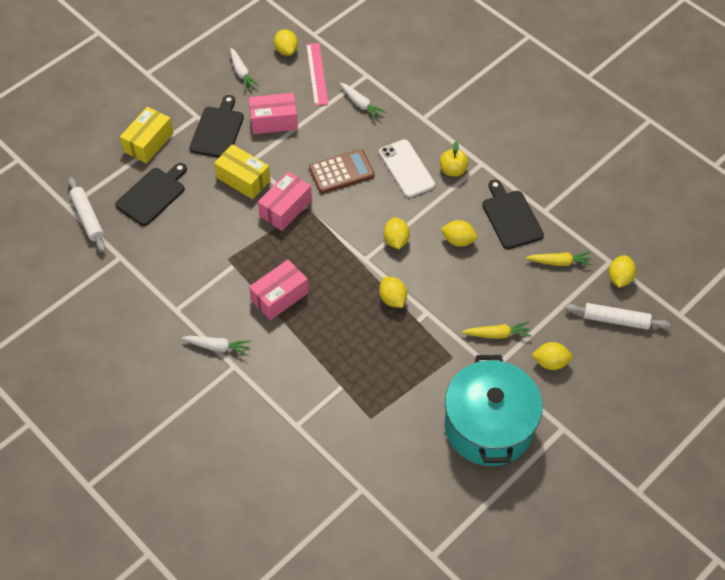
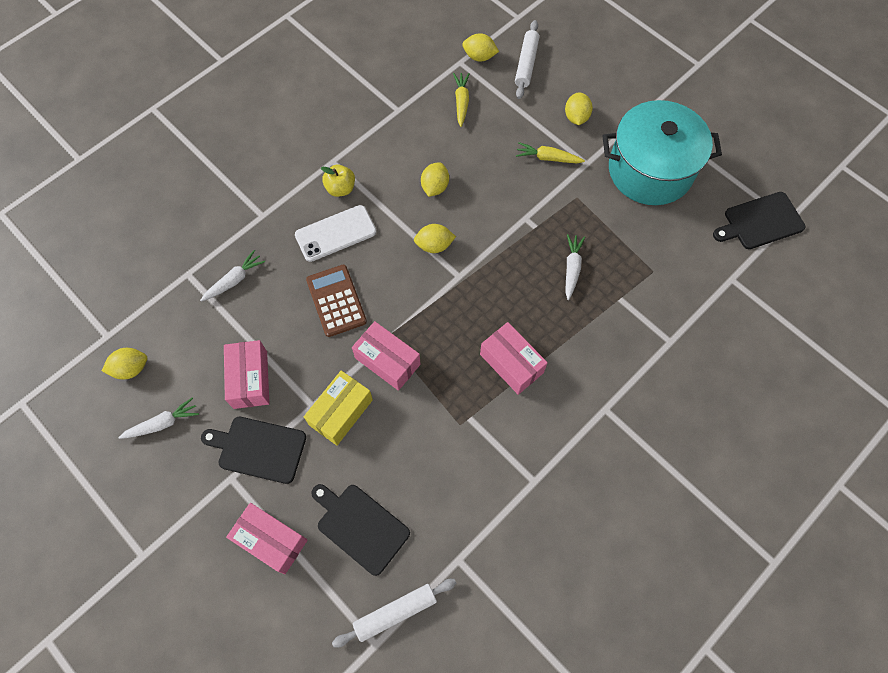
camera: 90 degrees left, 10 degrees up
yellow box [120,106,173,164] -> pink box [226,503,307,574]
white carrot [182,336,251,356] -> white carrot moved to [565,234,585,300]
pink ruler [306,43,328,106] -> none
yellow lemon [379,277,407,308] -> none
yellow carrot [462,322,531,339] -> yellow carrot turned 75 degrees counterclockwise [516,142,585,163]
black cutting board [482,180,544,249] -> black cutting board moved to [713,192,806,249]

